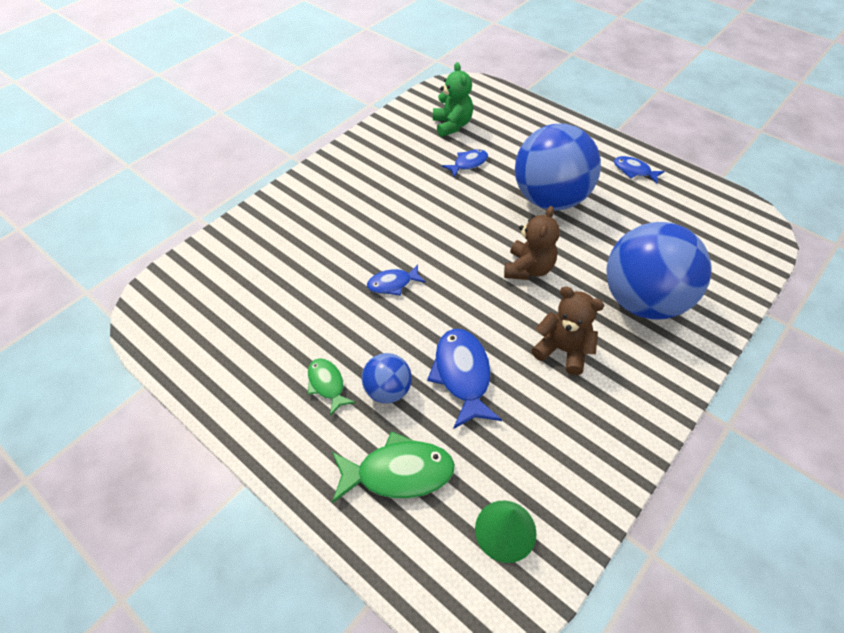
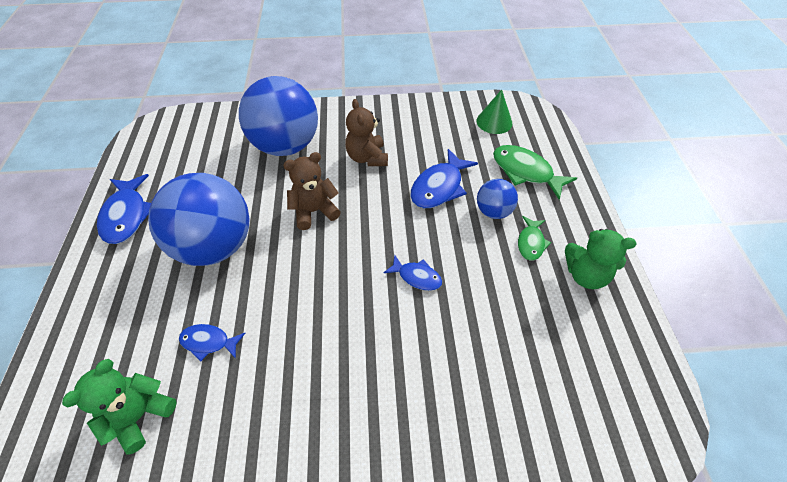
camera: 135 degrees left, 0 degrees up
blue fish [614,156,665,184] -> blue fish [97,174,151,244], size x1.71
none -> green teddy bear [565,229,636,289]

